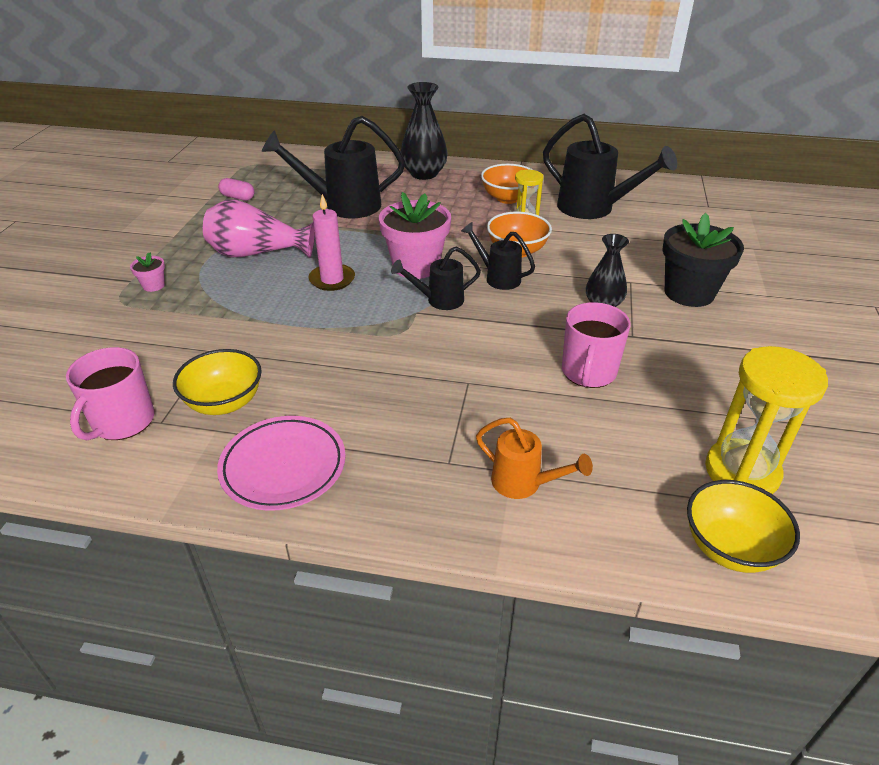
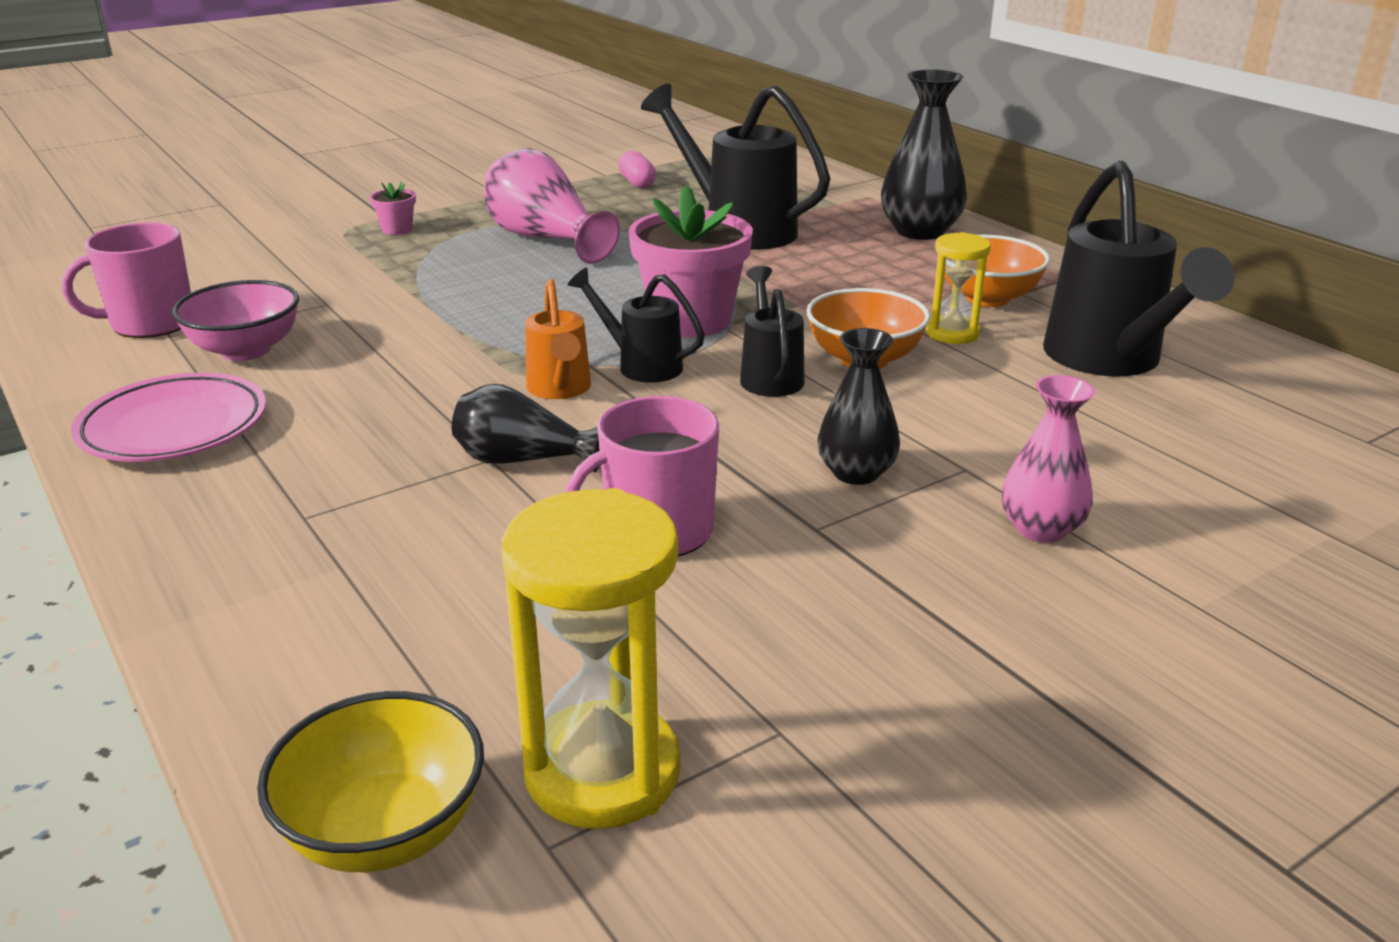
camera: 45 degrees right, 10 degrees down
yellow bowl [173,349,262,415] -> pink bowl [172,280,299,361]
pink candle [308,194,355,291] -> none
orange watering can [476,418,593,499] -> orange watering can moved to [525,279,591,399]
black flower pot [662,213,744,307] -> pink vase [1002,375,1095,543]
none -> black vase [452,384,599,473]

